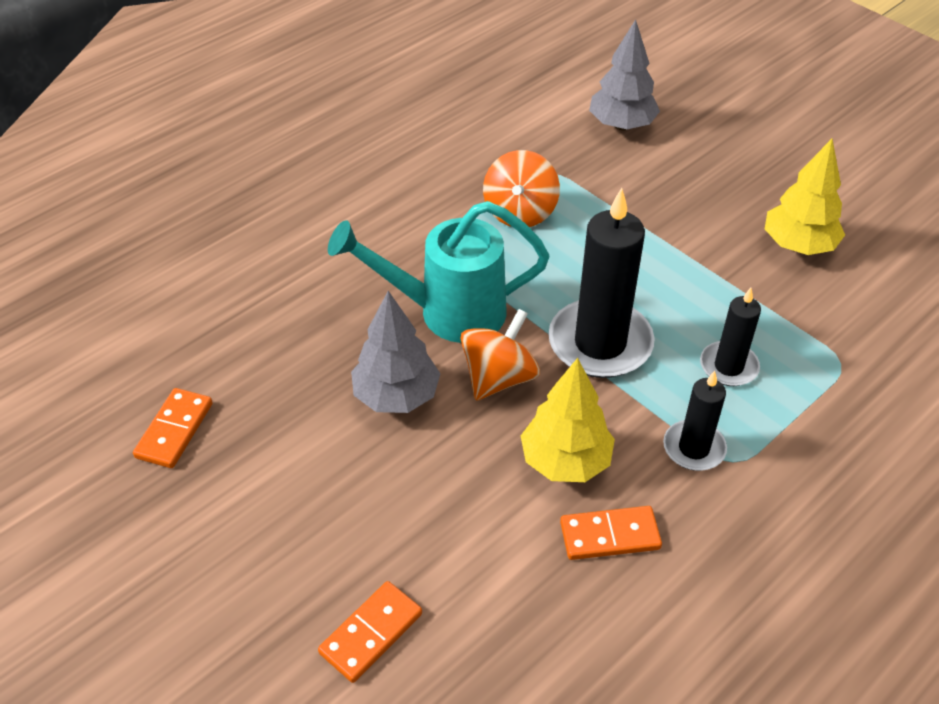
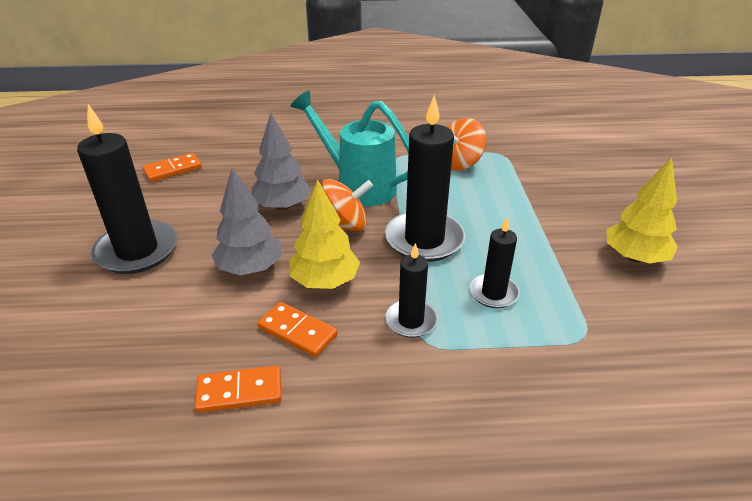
camera: 40 degrees right, 10 degrees down
orange domino [318,581,422,683] -> orange domino moved to [195,366,282,413]
grey tree [589,19,660,130] -> grey tree moved to [211,168,281,275]
none -> black candle [77,104,178,274]

